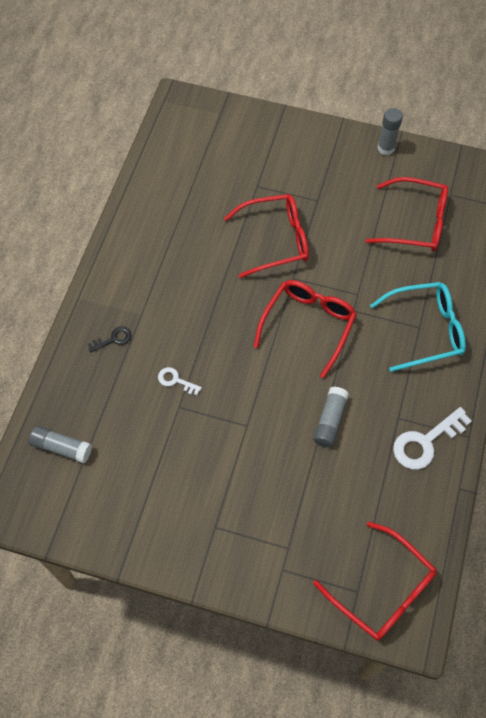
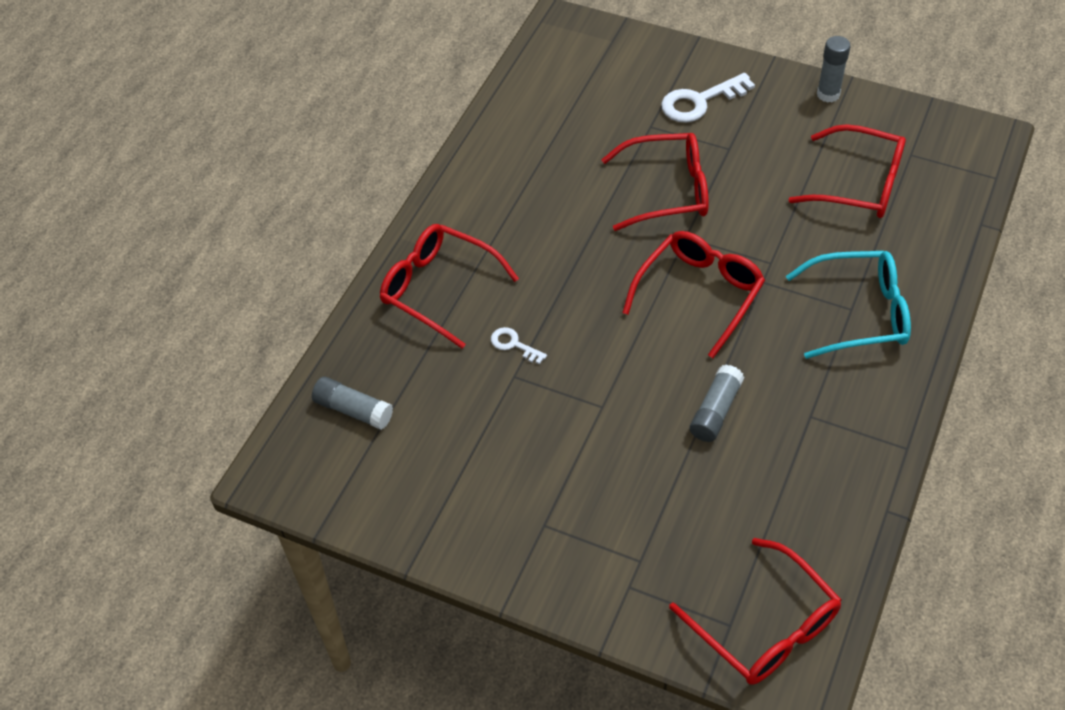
camera: 10 degrees right, 10 degrees down
black key [88,327,132,352] -> red glasses [380,224,519,349]
white key [393,407,472,469] -> white key moved to [661,73,755,123]

